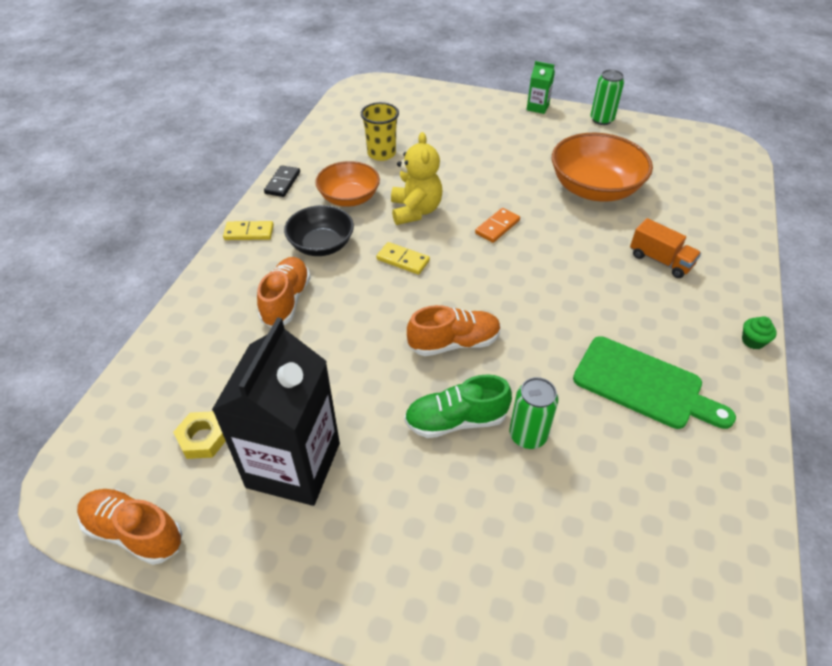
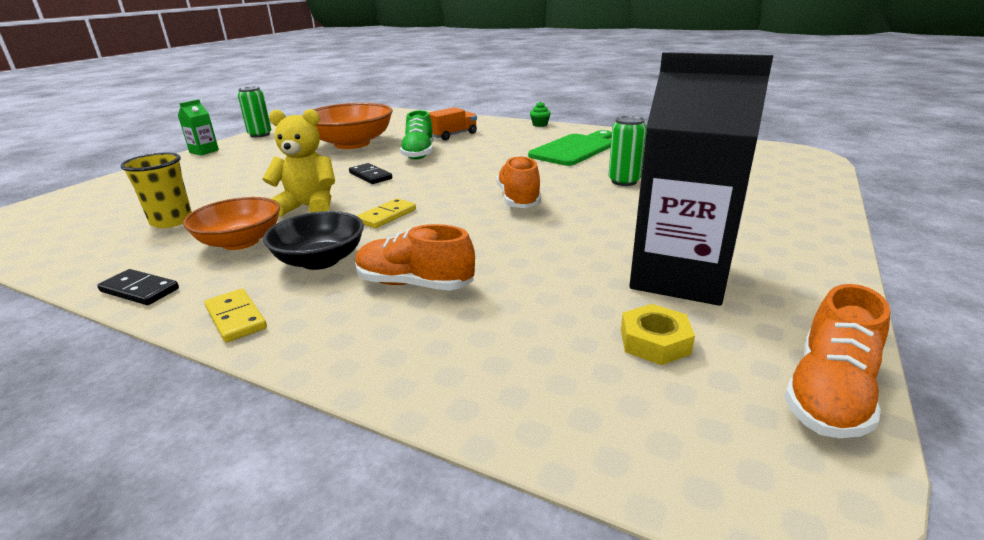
camera: 80 degrees left, 20 degrees down
yellow domino [223,221,274,240] -> yellow domino turned 45 degrees counterclockwise [204,289,267,343]
green shoe [404,374,512,438] -> green shoe moved to [400,110,434,159]
orange domino [475,208,520,243] -> black domino [349,163,392,184]

